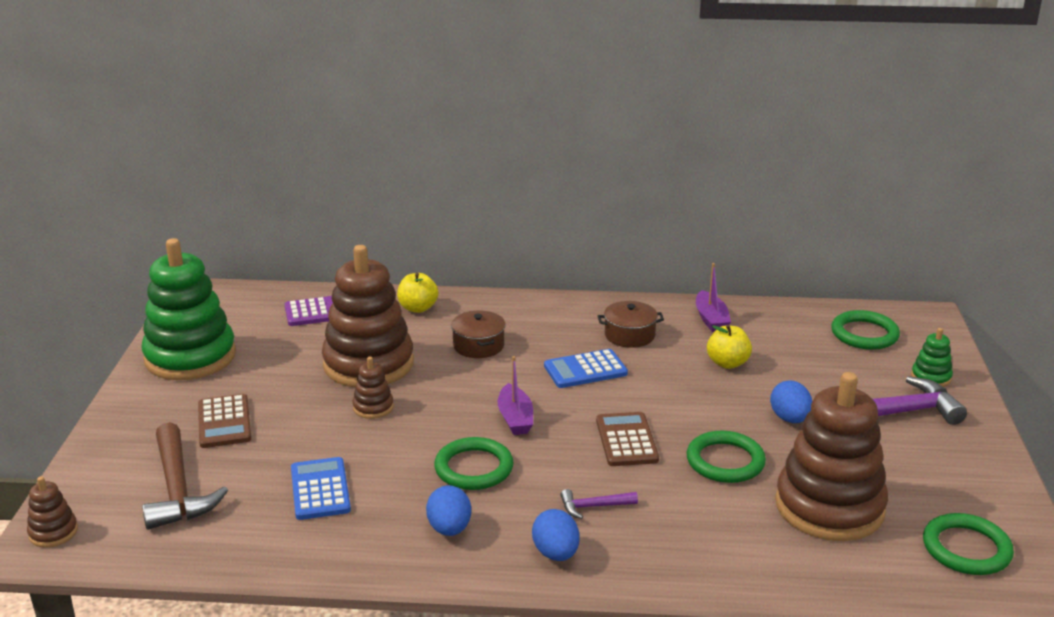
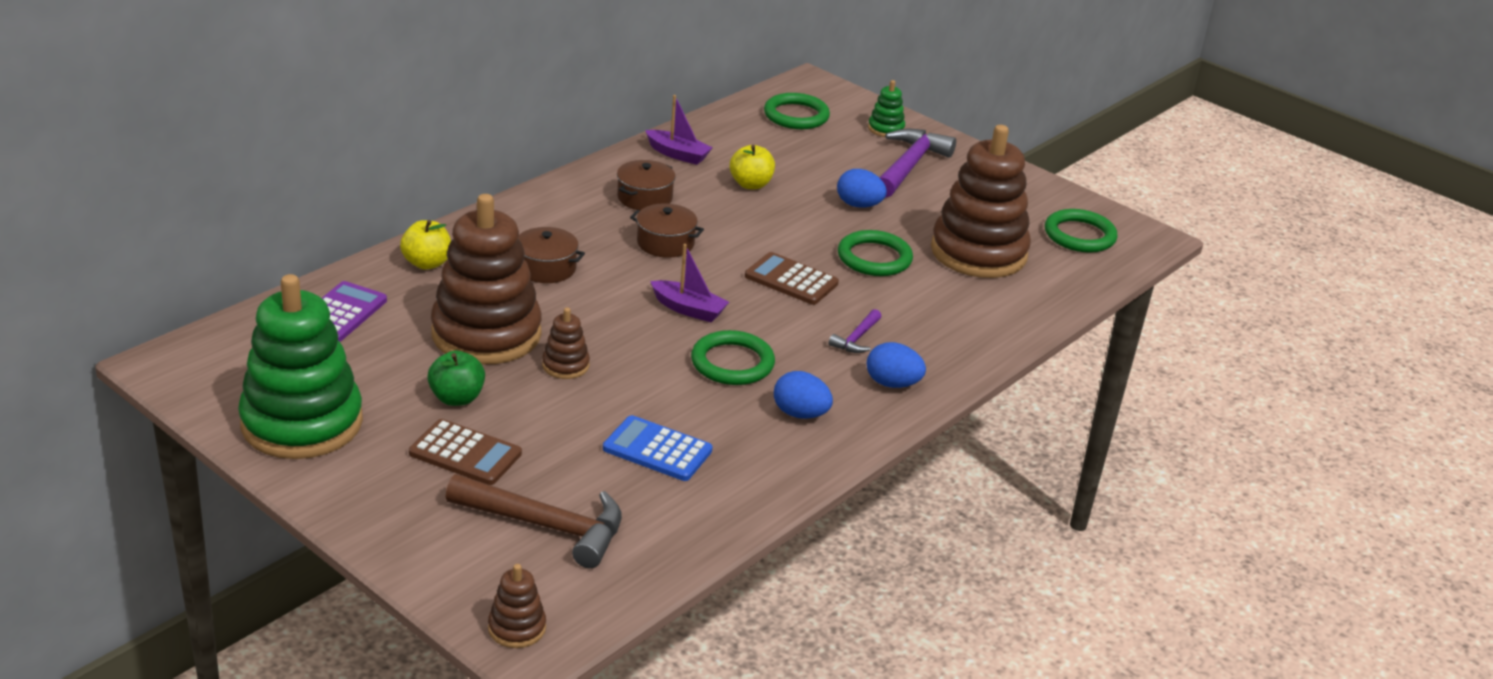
camera: 55 degrees left, 5 degrees up
blue calculator [544,349,628,388] -> brown pot [630,203,704,258]
none -> green apple [427,351,485,406]

